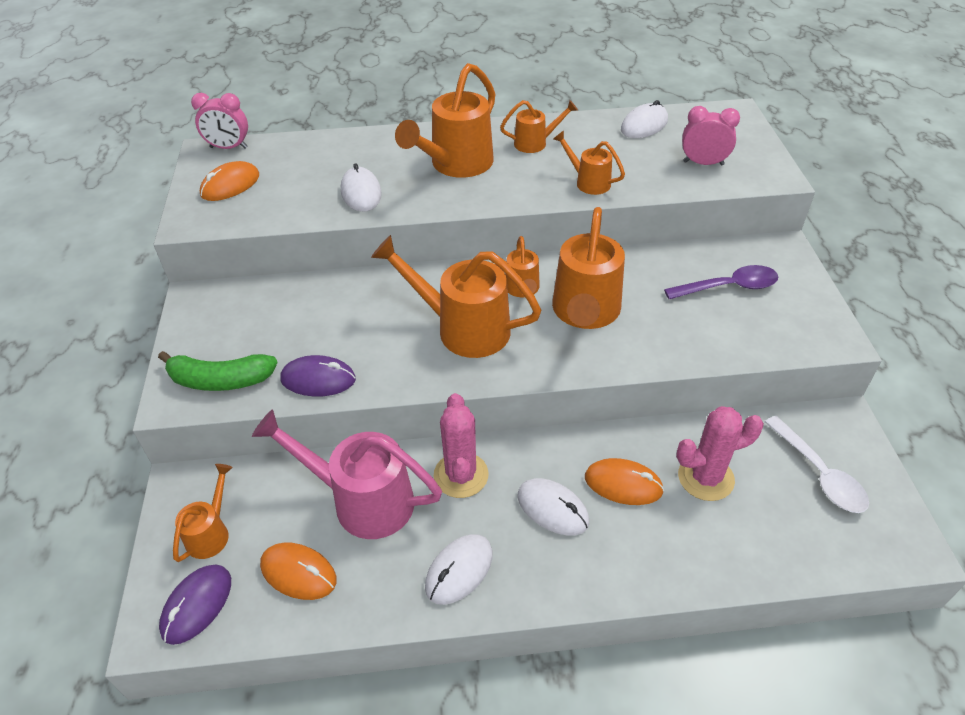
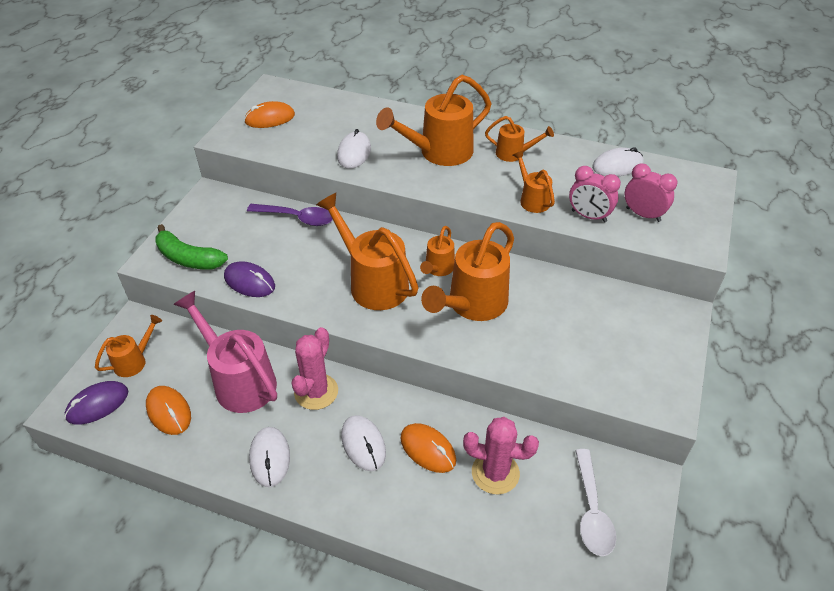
camera: 25 degrees right, 0 degrees up
pink clock [191,93,248,149] -> pink clock moved to [569,166,621,222]
white mouse [425,534,493,605] -> white mouse turned 75 degrees counterclockwise [249,427,290,487]
purple spoon [664,265,778,299] -> purple spoon moved to [247,204,333,226]

